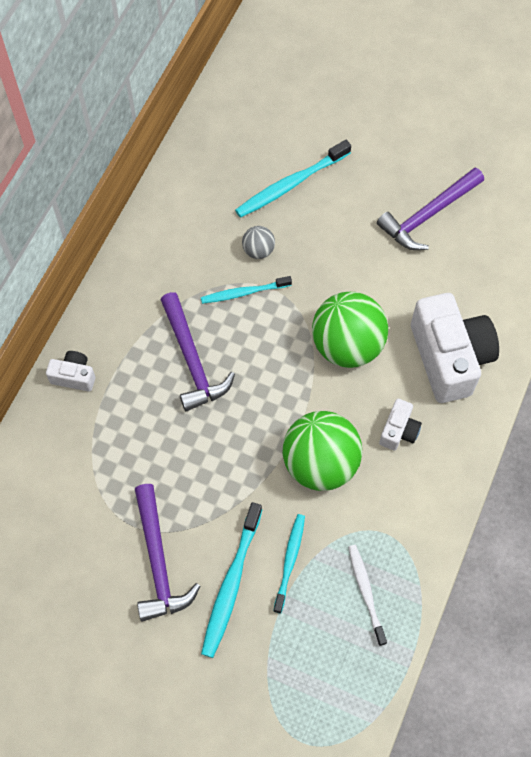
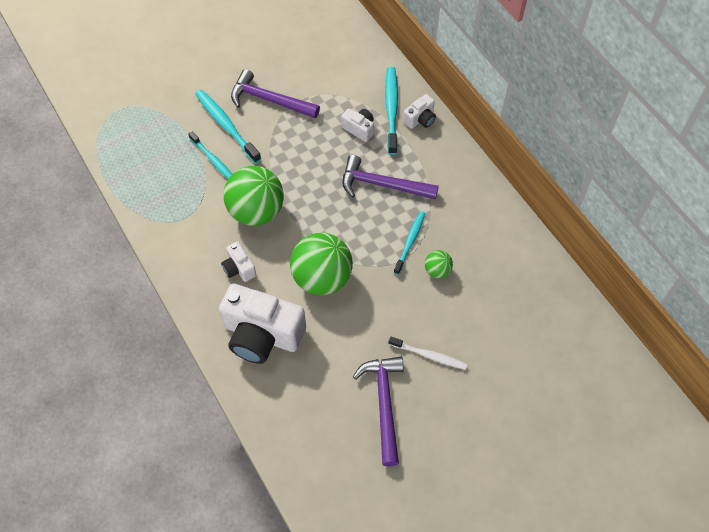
camera: 125 degrees right, 5 degrees down
turquoise toothbrush [235,140,351,218] -> turquoise toothbrush moved to [385,67,398,155]
grey ball [242,226,275,259] -> green ball [425,250,453,278]
white toothbrush [348,545,387,646] -> white toothbrush moved to [389,337,467,370]
none -> white camera [341,108,374,142]

